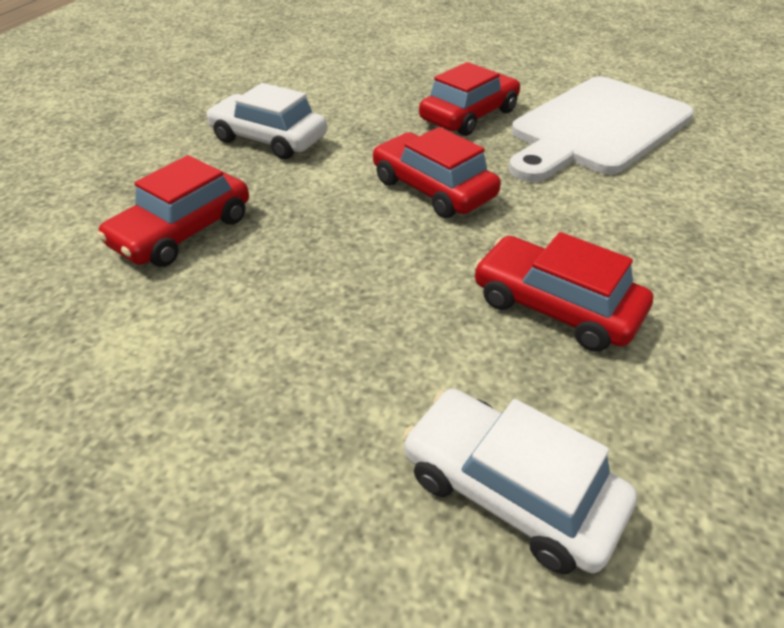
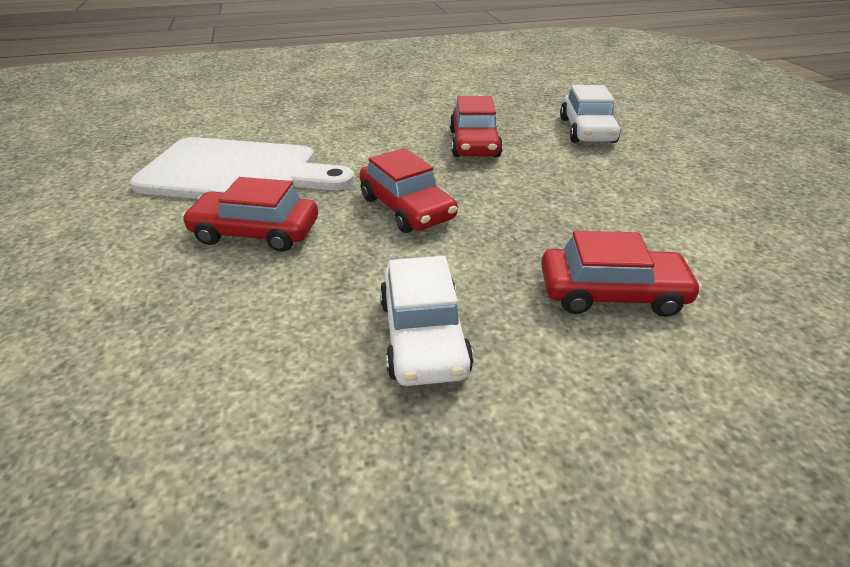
camera: 125 degrees left, 5 degrees down
red car [373,127,501,218] -> red car turned 45 degrees counterclockwise [359,148,458,233]

